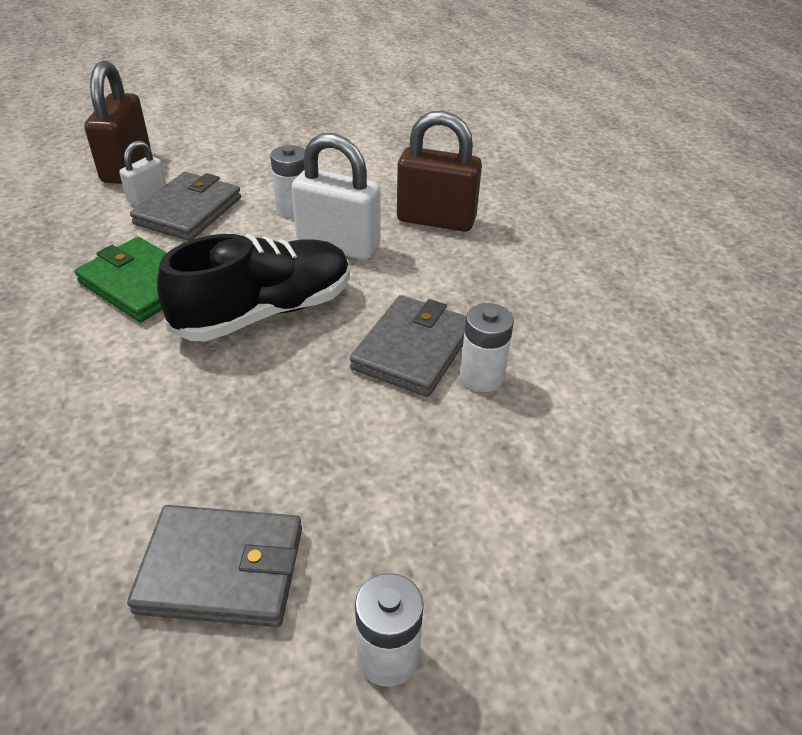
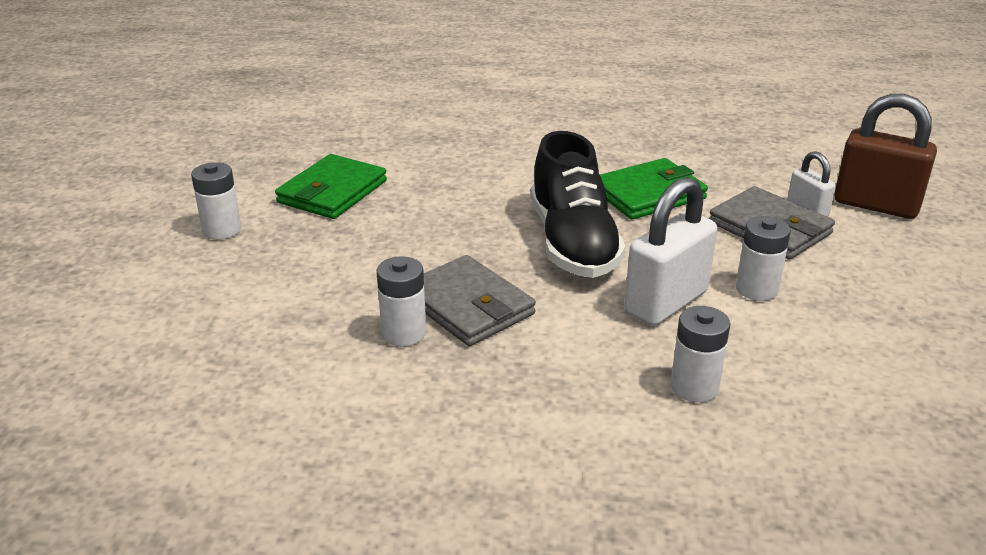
camera: 115 degrees right, 10 degrees down
grey wallet [127,505,302,627] -> green wallet [275,154,387,219]
brown padlock [397,111,482,232] -> white battery [671,306,730,402]

